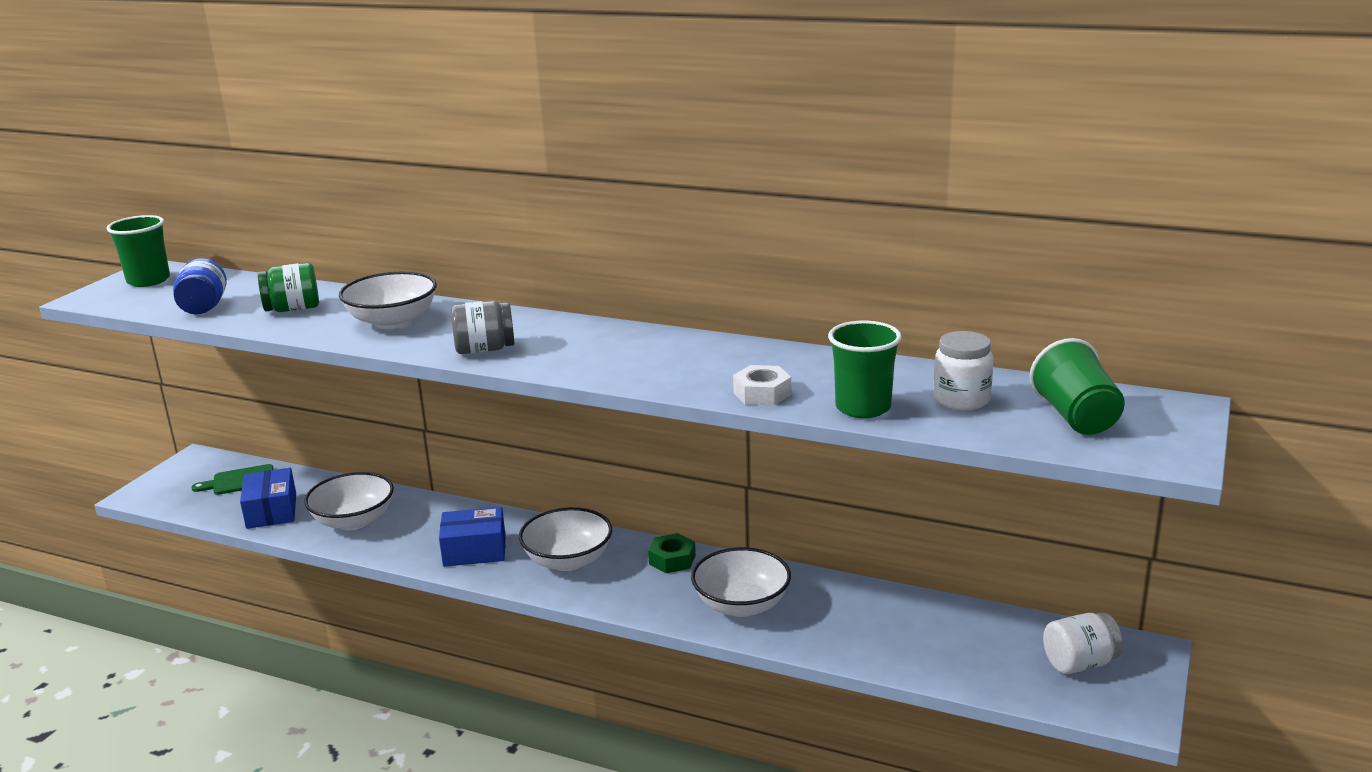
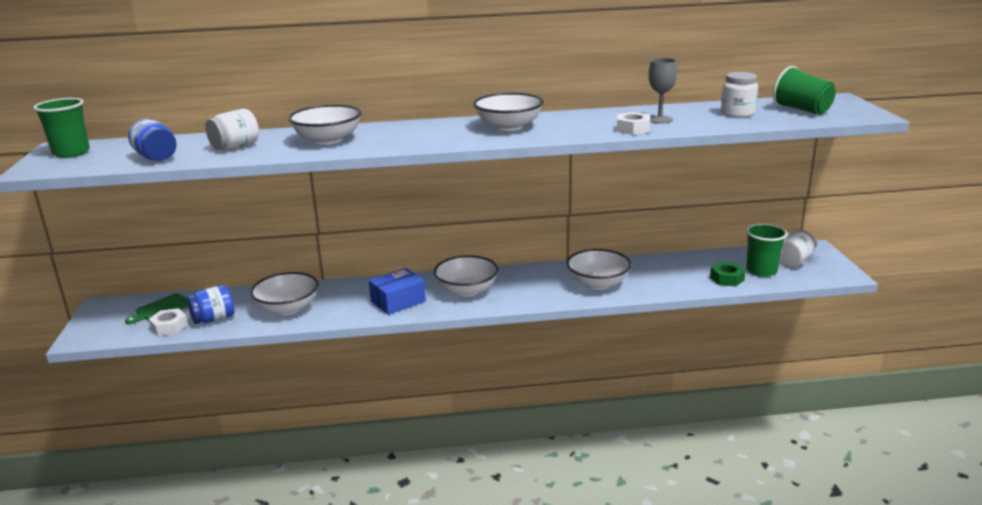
camera: 30 degrees left, 0 degrees up
blue box [240,468,296,529] -> blue jar [187,285,234,324]
green jar [258,263,319,312] -> white jar [205,109,259,150]
grey jar [451,300,514,354] -> none
green nut [648,533,696,573] -> green nut moved to [710,262,746,286]
green cup [828,321,902,418] -> green cup moved to [746,224,787,277]
none -> white nut [149,308,188,336]
none -> white bowl [473,93,544,131]
none -> grey goblet [649,58,677,123]

